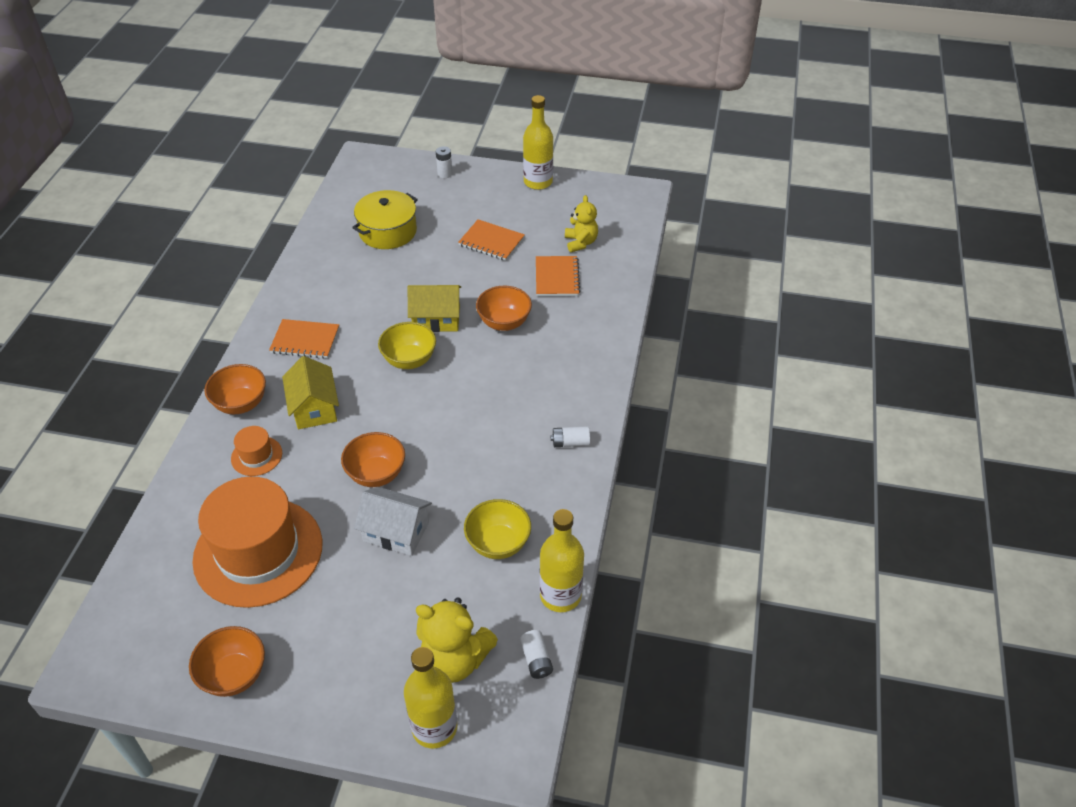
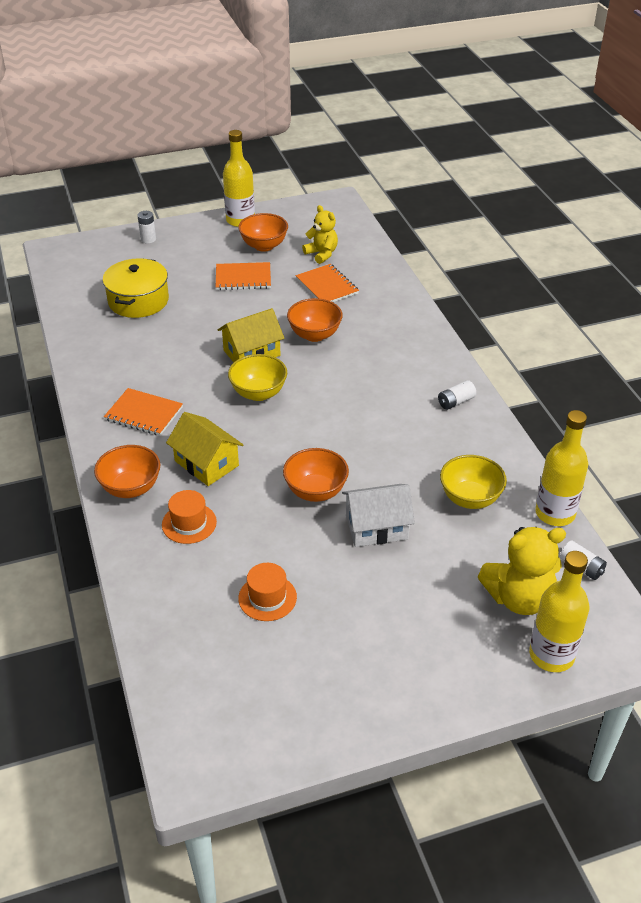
camera: 30 degrees left, 5 degrees down
orange bowl [189,626,265,697] -> orange bowl moved to [238,213,288,252]
orange hat [192,476,322,608] -> orange hat [238,563,297,621], size x0.43
orange notebook [269,319,339,359] -> orange notebook turned 45 degrees clockwise [104,388,183,436]

